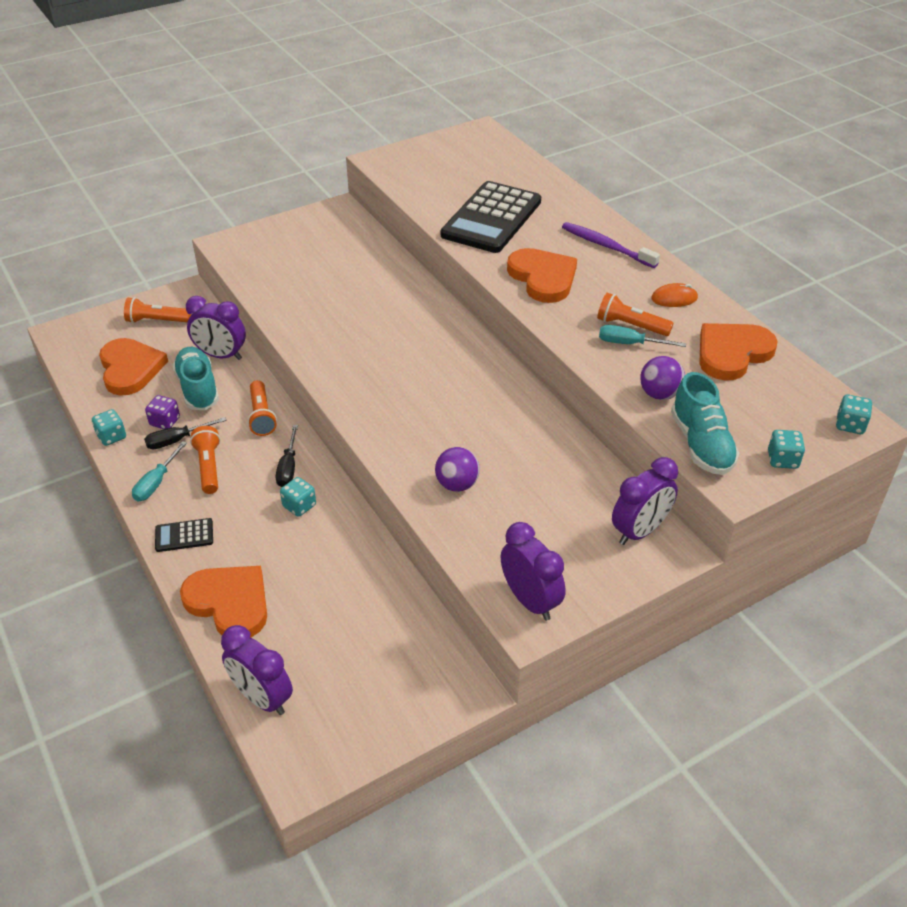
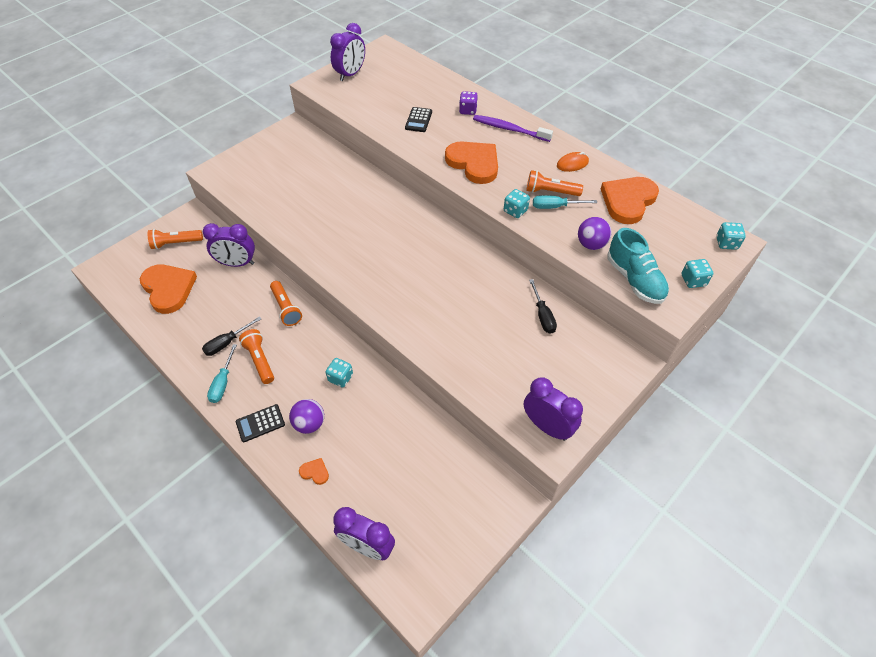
camera: 15 degrees left, 10 degrees up
turquoise dice [92,409,126,446] -> turquoise dice moved to [504,189,530,218]
purple dice [145,395,180,429] -> purple dice moved to [459,91,478,115]
turquoise shoe [173,347,219,410] -> none
orange heart [180,566,267,637] -> orange heart [299,458,329,485], size x0.41
black screwdriver [276,425,298,487] -> black screwdriver moved to [529,279,557,334]
purple ball [435,447,480,492] -> purple ball moved to [289,399,324,434]
black calculator [441,181,541,253] -> black calculator [405,107,432,132], size x0.43
purple clock [612,457,678,545] -> purple clock moved to [330,23,365,81]

